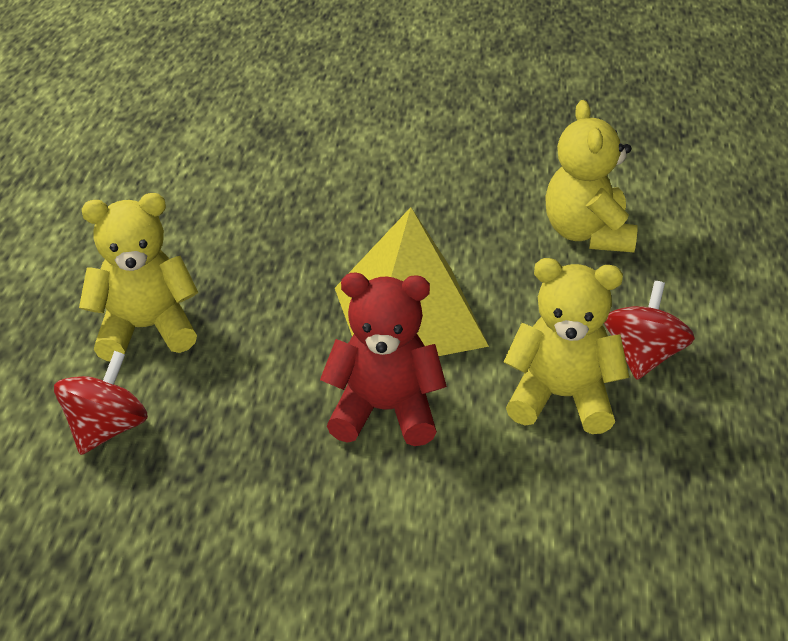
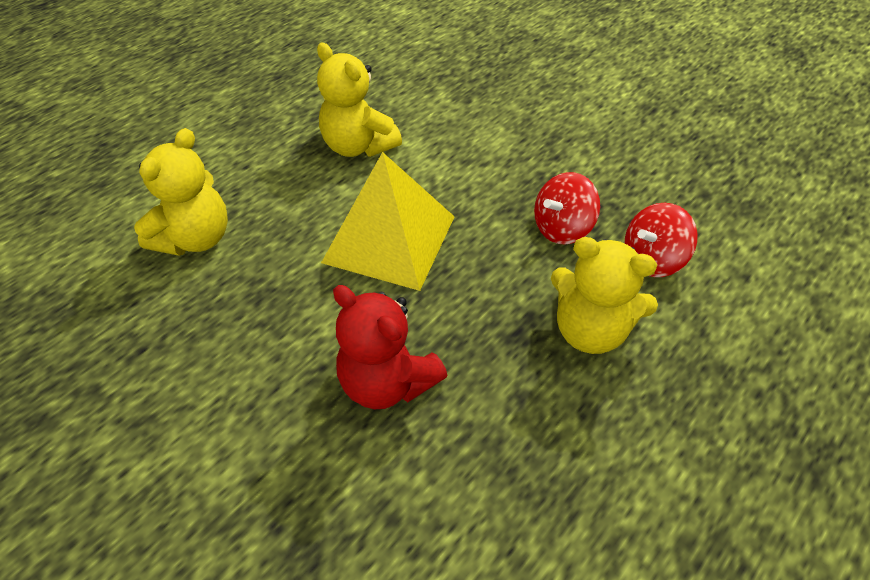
camera: 145 degrees left, 10 degrees up
red teddy bear [320,273,447,446] -> red teddy bear moved to [333,285,448,409]
red spinning top [604,281,695,380] -> red spinning top moved to [534,172,600,245]

